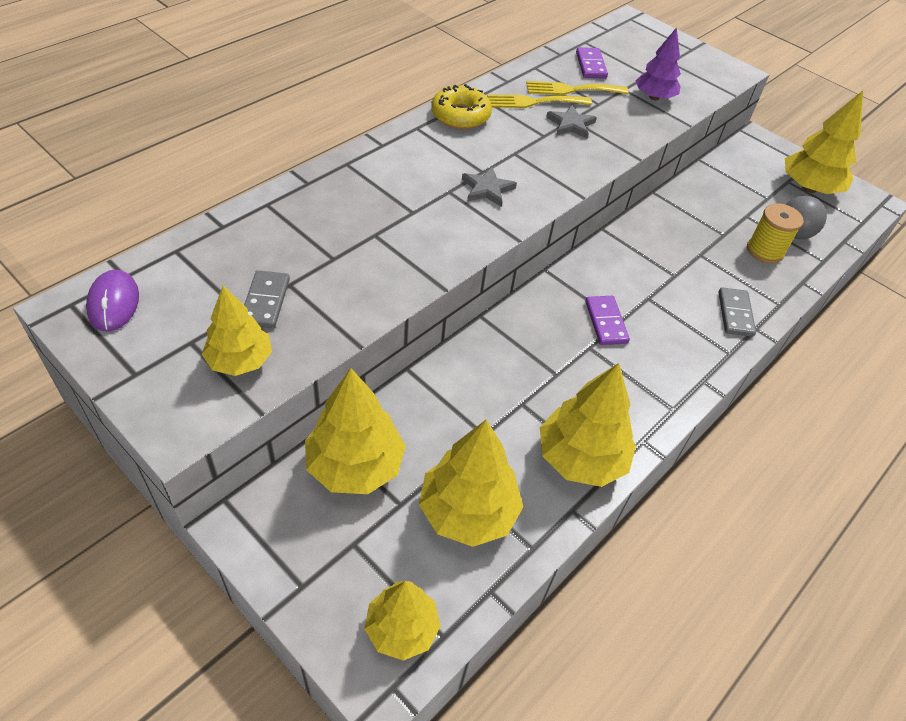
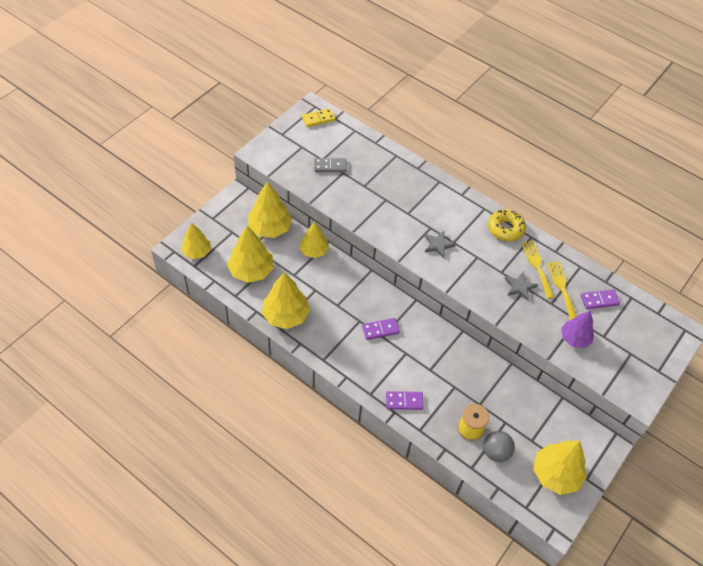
camera: 85 degrees right, 5 degrees up
purple mouse [86,269,139,332] -> yellow domino [302,108,336,127]
yellow tree [201,286,272,376] -> yellow tree moved to [300,222,329,258]
grey domino [718,287,756,337] -> purple domino [386,391,424,410]

